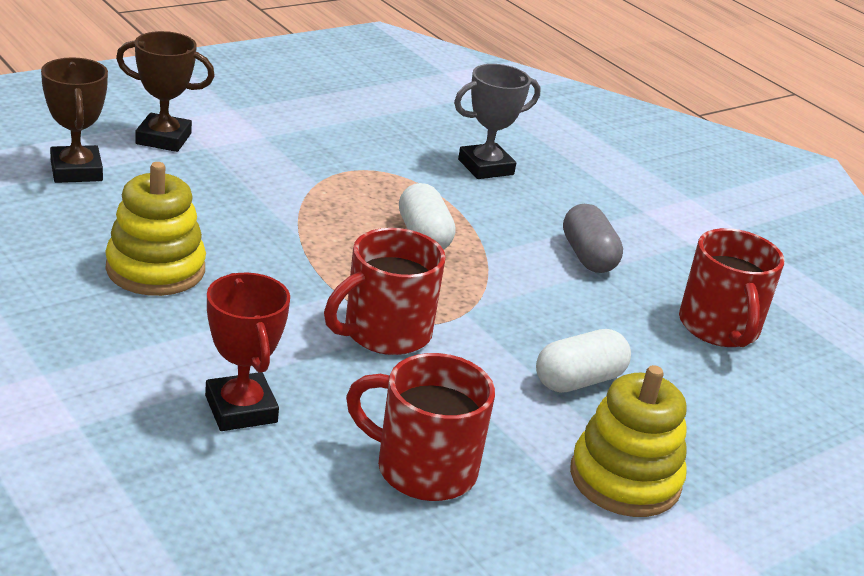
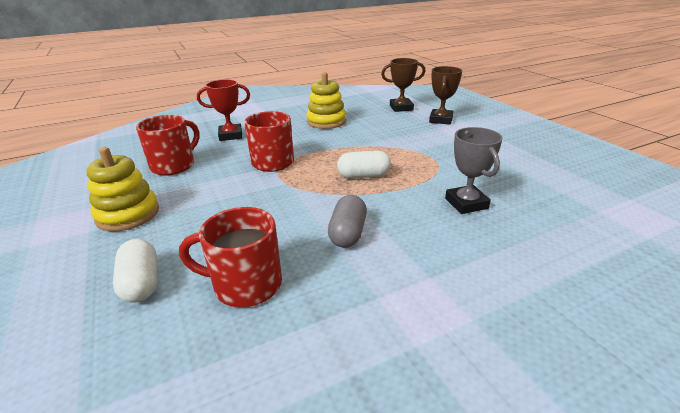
camera: 105 degrees right, 0 degrees up
white capsule [536,329,631,393] -> white capsule moved to [113,239,158,303]
grey capsule [563,204,623,273] -> grey capsule turned 75 degrees counterclockwise [328,195,367,248]

